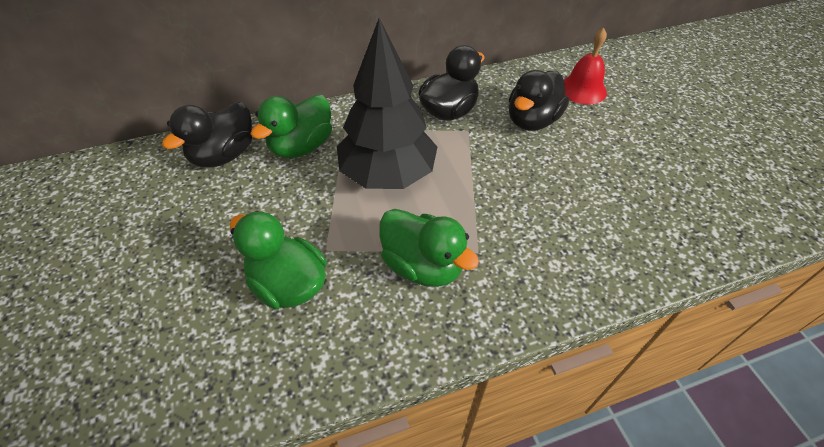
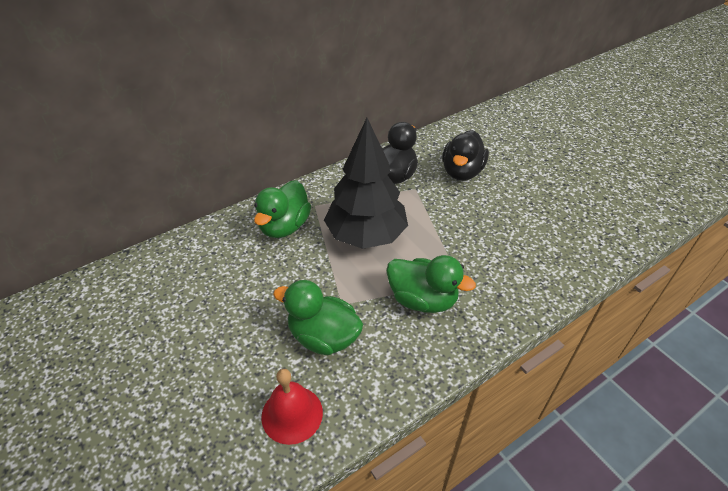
camera: 15 degrees left, 5 degrees down
black duck [162,102,252,168] -> none
red bell [564,28,607,105] -> red bell moved to [261,369,323,445]

